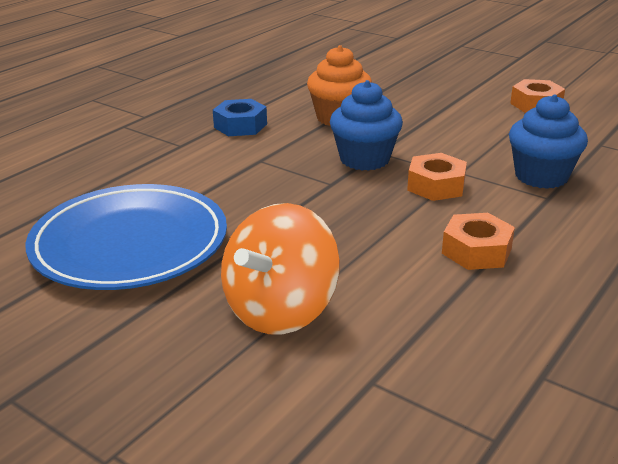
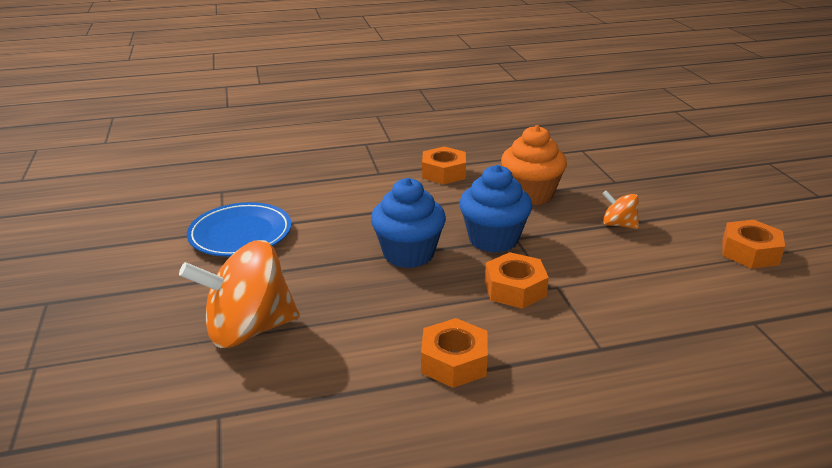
camera: 40 degrees right, 0 degrees up
blue plate [26,184,227,290] -> blue plate [187,202,291,257], size x0.64
blue nut [213,99,267,136] -> orange nut [422,147,466,184]
blue cupcake [509,94,588,189] -> blue cupcake moved to [371,178,446,268]
none -> orange spinning top [602,191,639,229]

